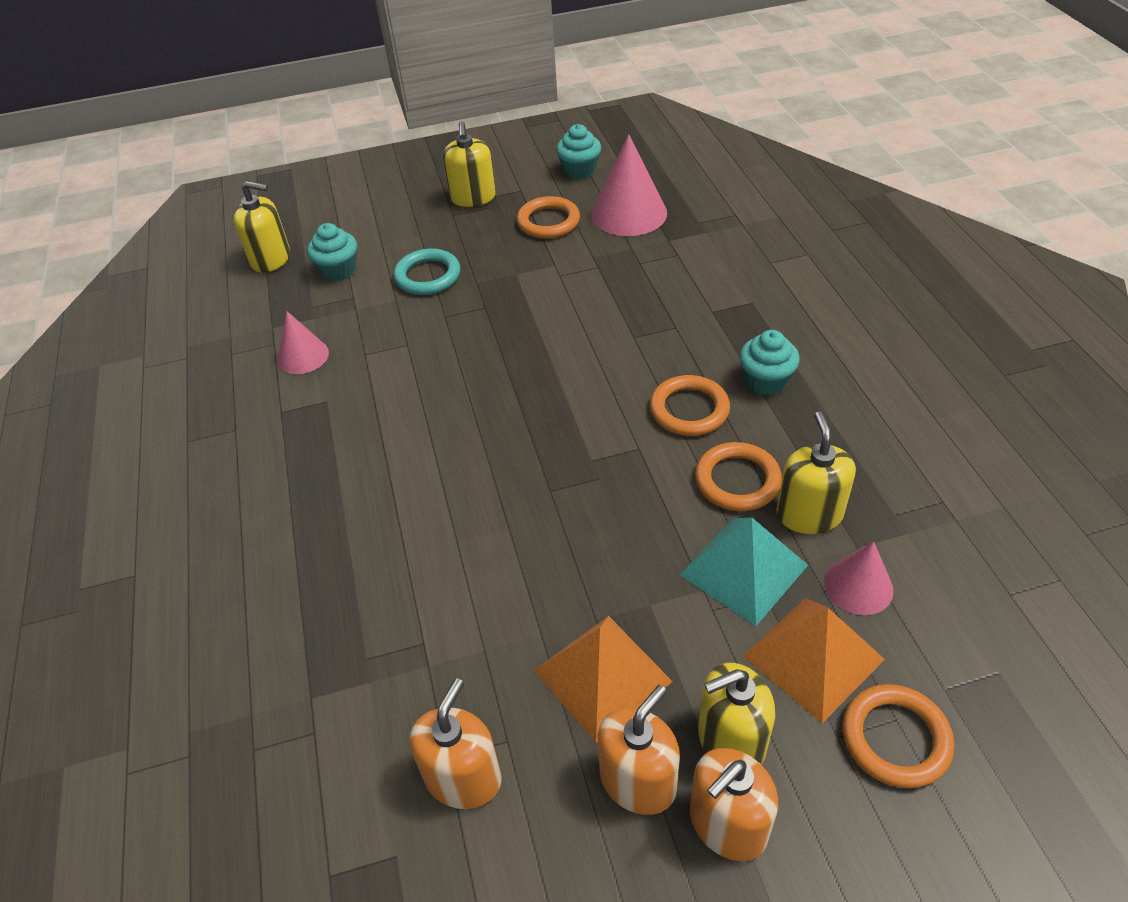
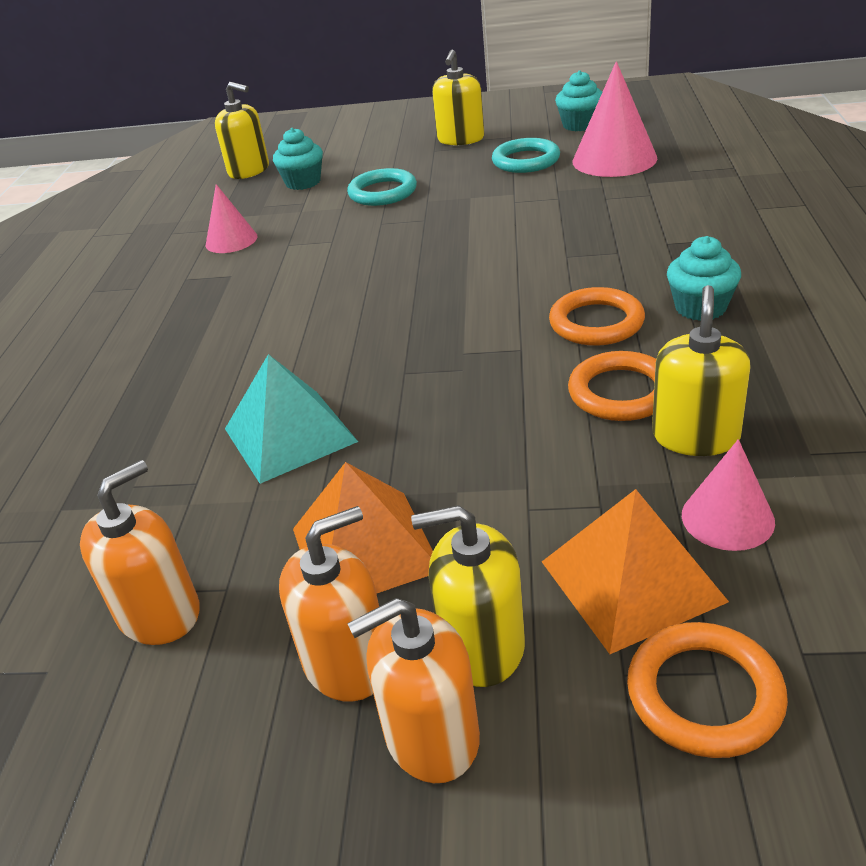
camera: 20 degrees right, 10 degrees down
orange ring [517,196,580,239] -> turquoise ring [492,138,560,173]
turquoise pyramid [679,517,808,626] -> turquoise pyramid moved to [225,354,358,484]

